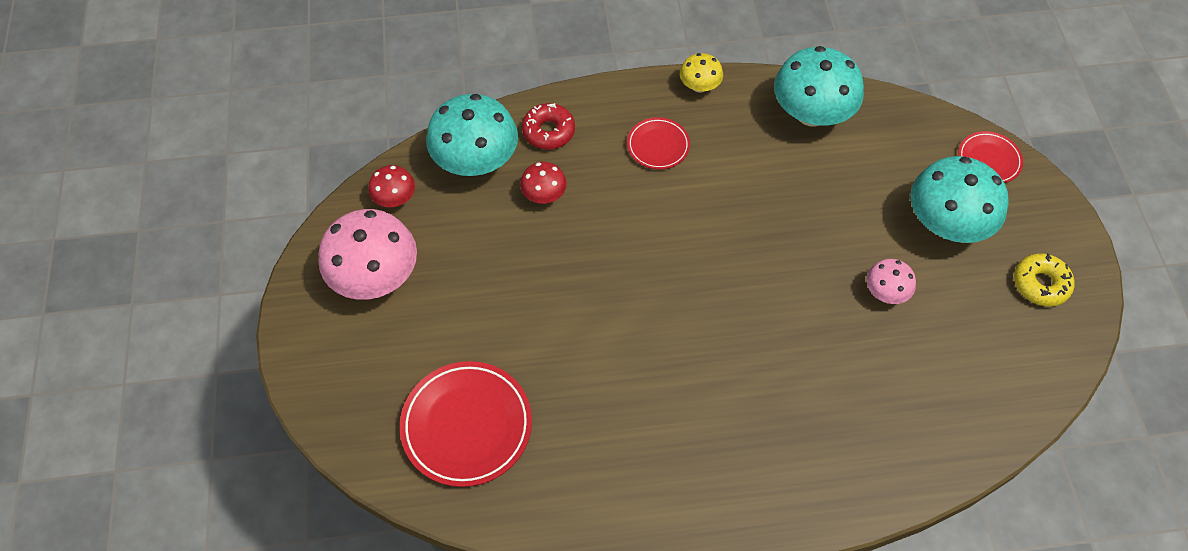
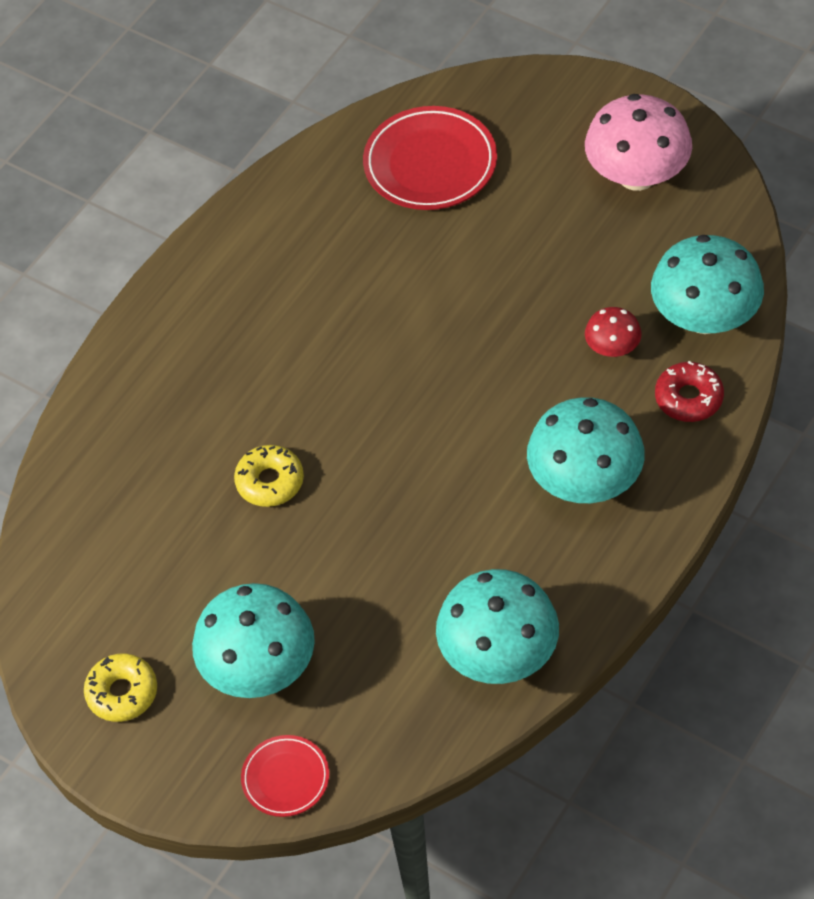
camera: 135 degrees right, 5 degrees down
red mushroom [368,165,415,207] -> none
red plate [627,117,690,169] -> turquoise mushroom [527,397,645,503]
yellow mushroom [680,53,723,93] -> none
pink mushroom [866,259,916,304] -> none
none -> yellow donut [234,445,304,507]

